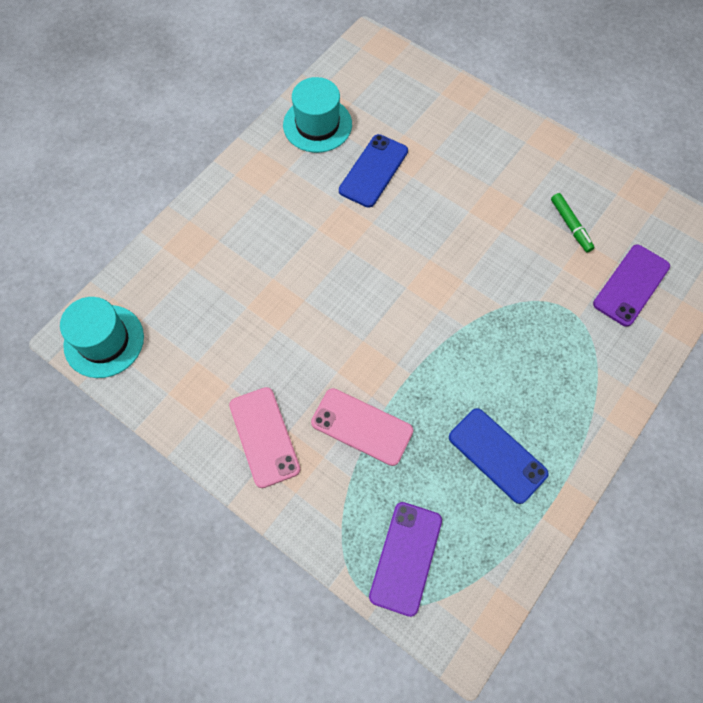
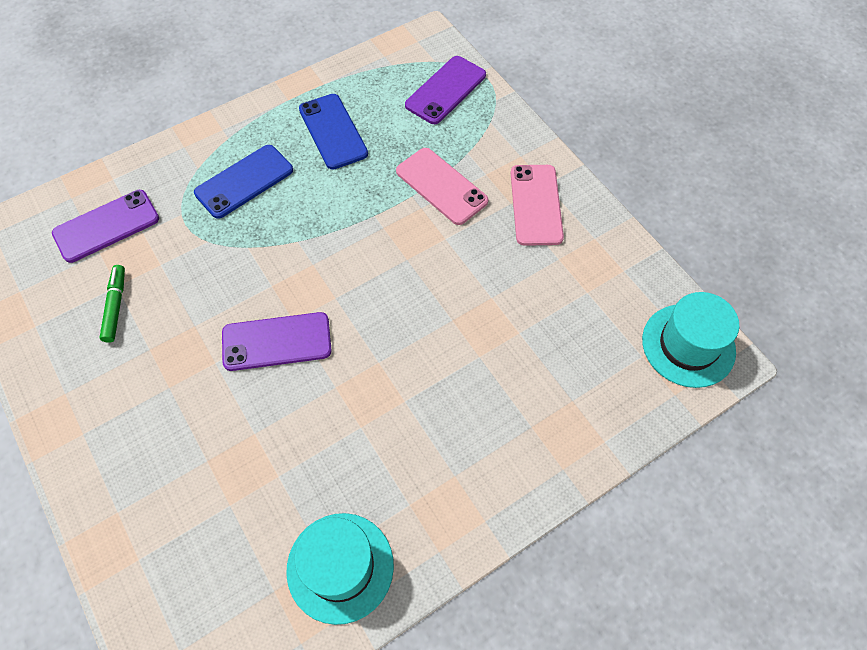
camera: 160 degrees left, 5 degrees down
blue phone [339,134,408,208] -> blue phone moved to [194,145,293,219]
none -> purple phone [222,312,332,371]

